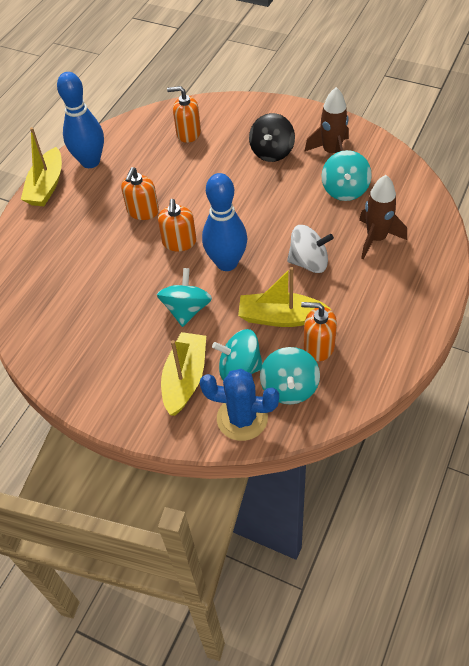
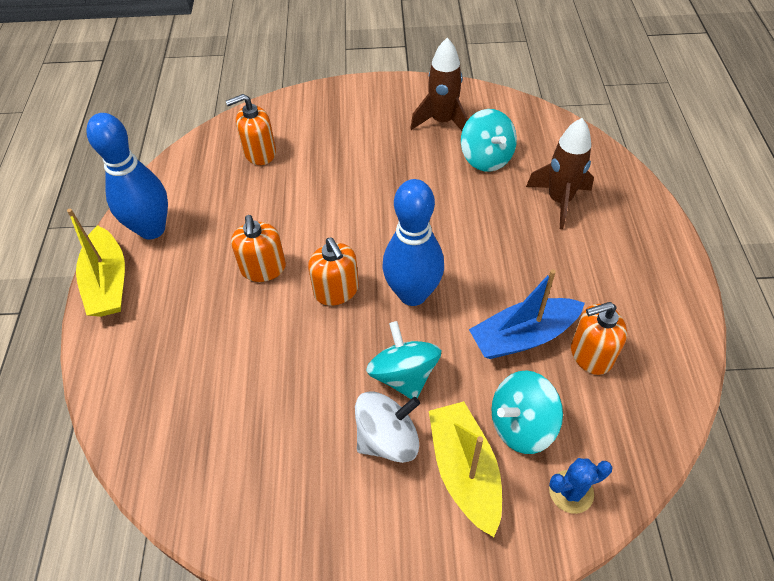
camera: 30 degrees left, 0 degrees up
blue cactus [200,369,279,441] -> blue cactus [549,458,613,514], size x0.61
yellow boat [238,267,332,327] -> blue boat [469,269,585,359]
black spinning top [249,113,295,162] -> none
turquoise spinning top [260,347,320,404] -> none
white spinning top [287,225,334,273] -> white spinning top moved to [355,392,420,463]

